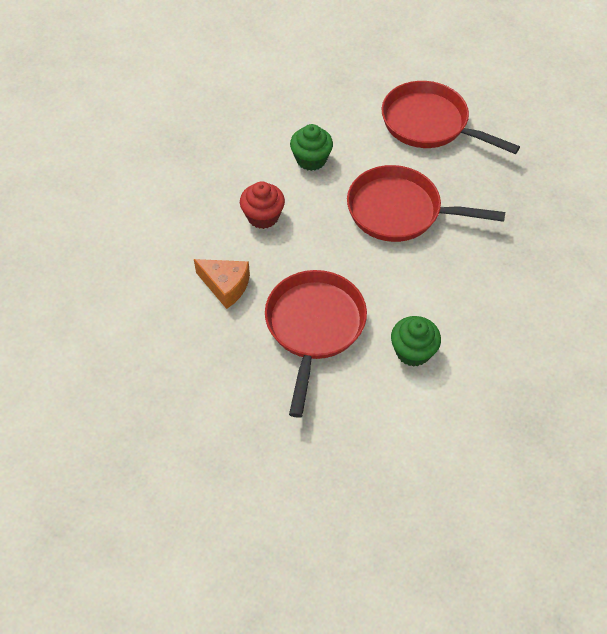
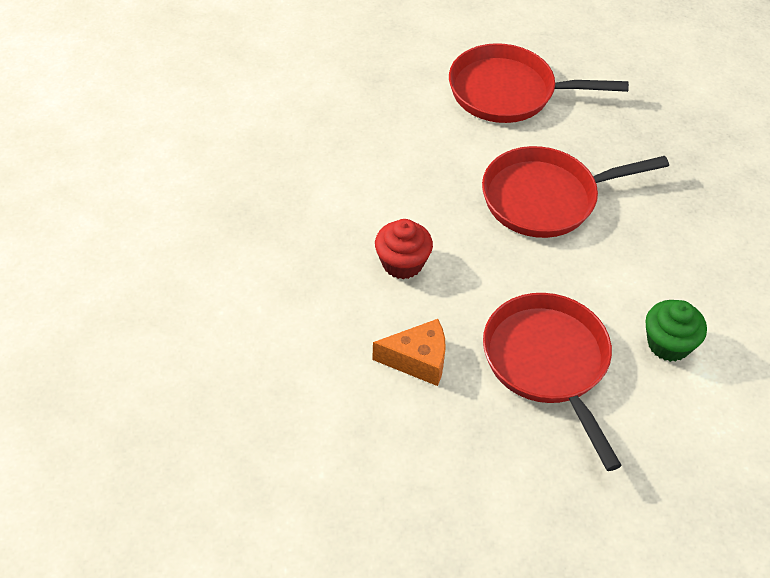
camera: 30 degrees left, 5 degrees down
green cupcake [290,124,333,171] -> none

